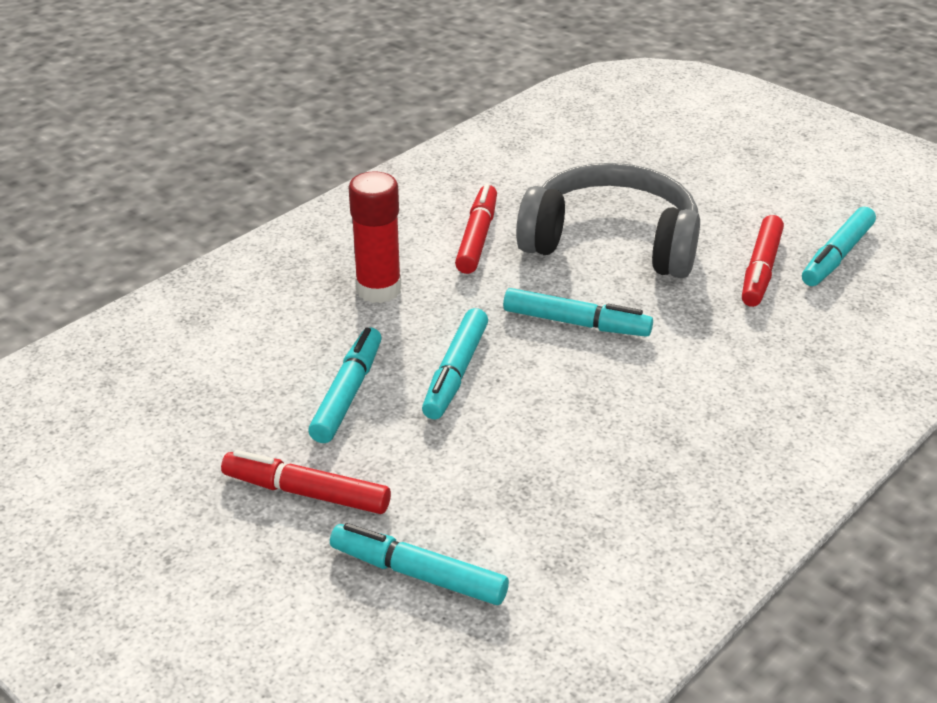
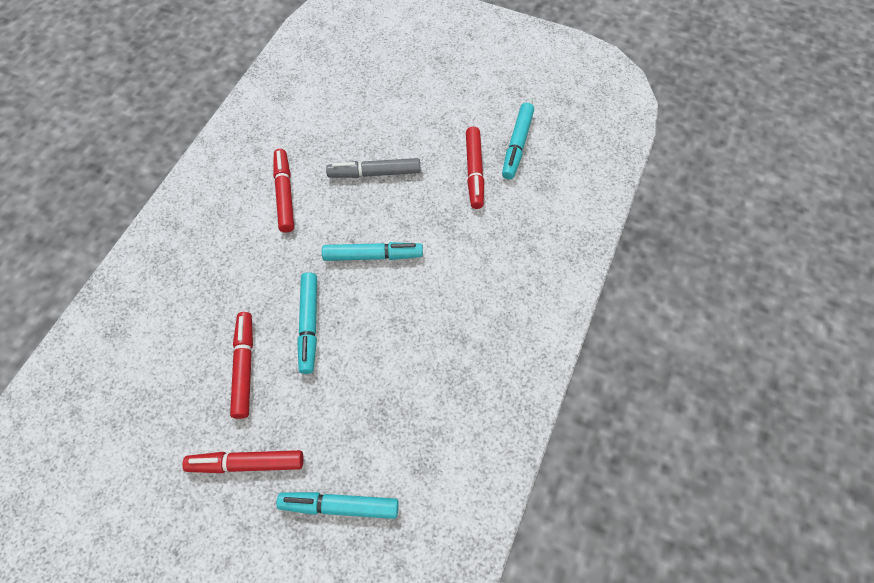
camera: 20 degrees left, 25 degrees up
turquoise marker [308,328,382,443] -> red marker [230,312,253,419]
red glue stick [349,171,401,303] -> none
grey headphones [516,163,700,278] -> grey marker [326,158,421,178]

